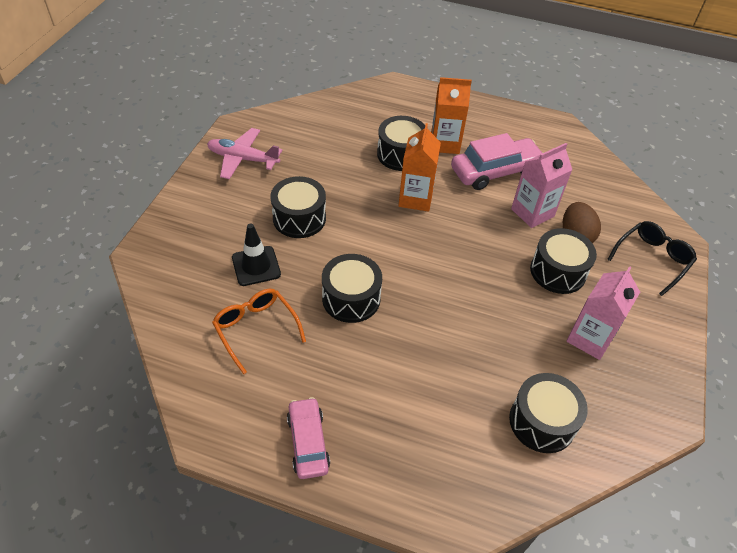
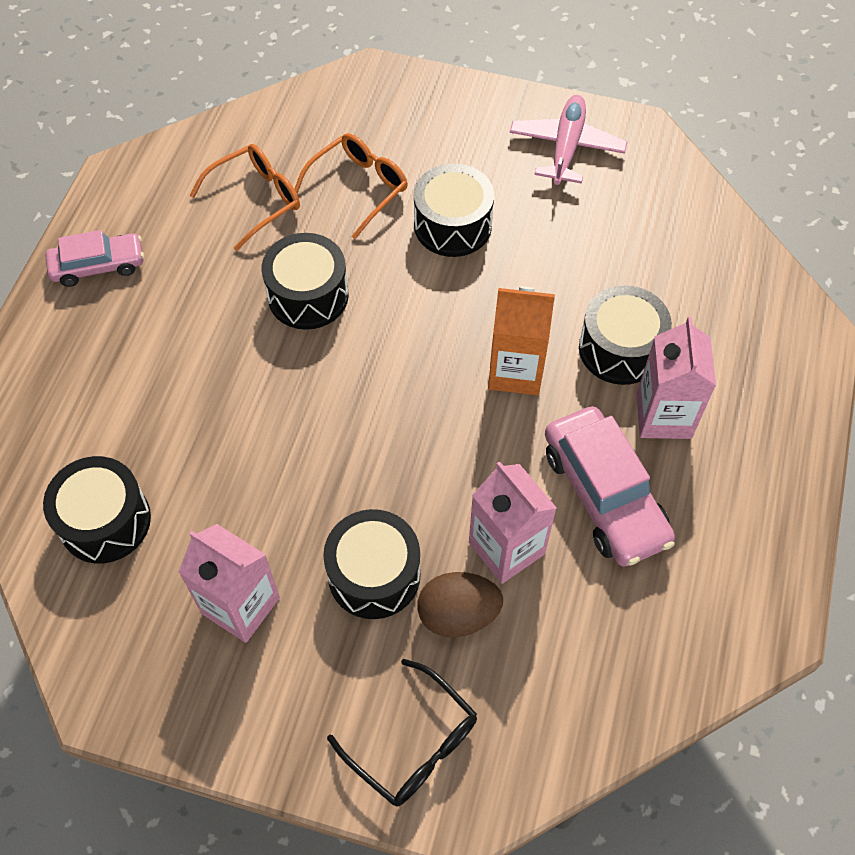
camera: 90 degrees right, 10 degrees up
black traffic cone [232,223,281,286] -> orange glasses [294,133,408,239]
orange carton [431,77,472,154] -> pink carton [636,317,716,439]

